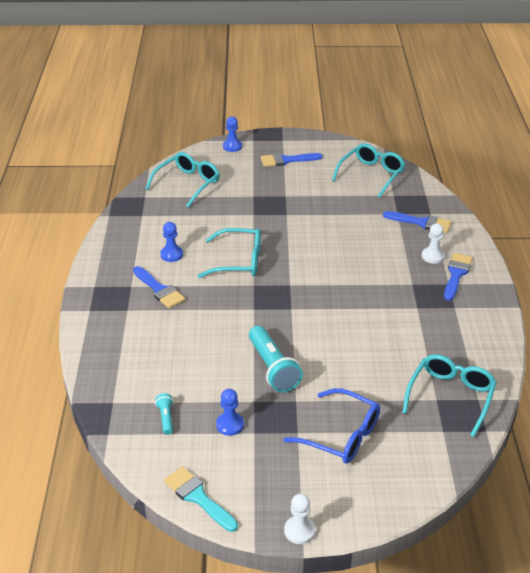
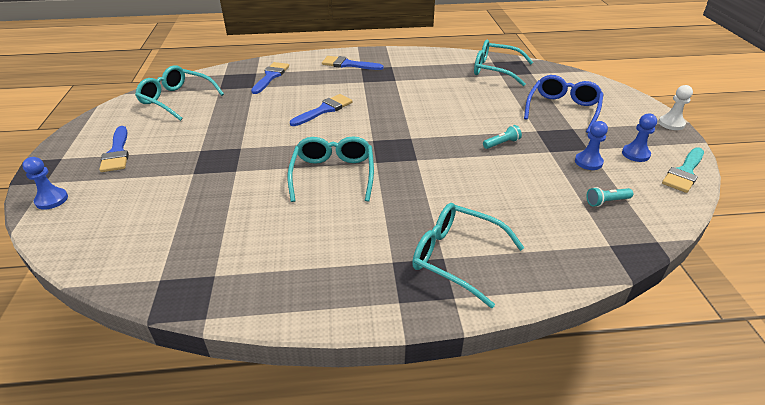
camera: 95 degrees left, 0 degrees up
blue brush [133,266,185,308] -> blue brush moved to [290,94,353,126]
turquoise glasses [145,152,220,208] -> turquoise glasses moved to [412,203,525,308]
blue pawn [160,222,183,262] -> blue pawn moved to [622,113,657,162]
turquoise flashlight [249,326,303,392] -> turquoise flashlight [483,125,522,149], size x0.48
white pawn [422,223,445,264] -> none

